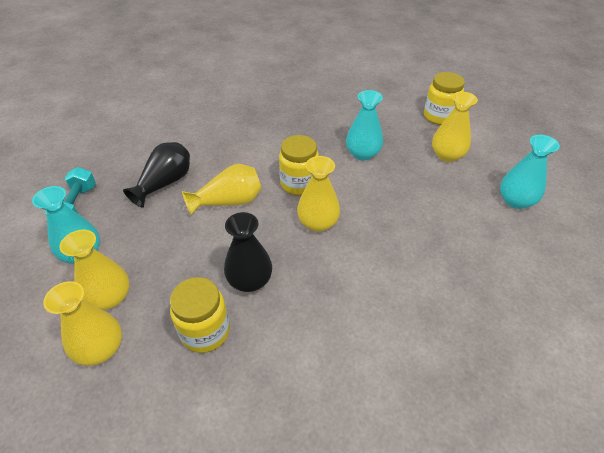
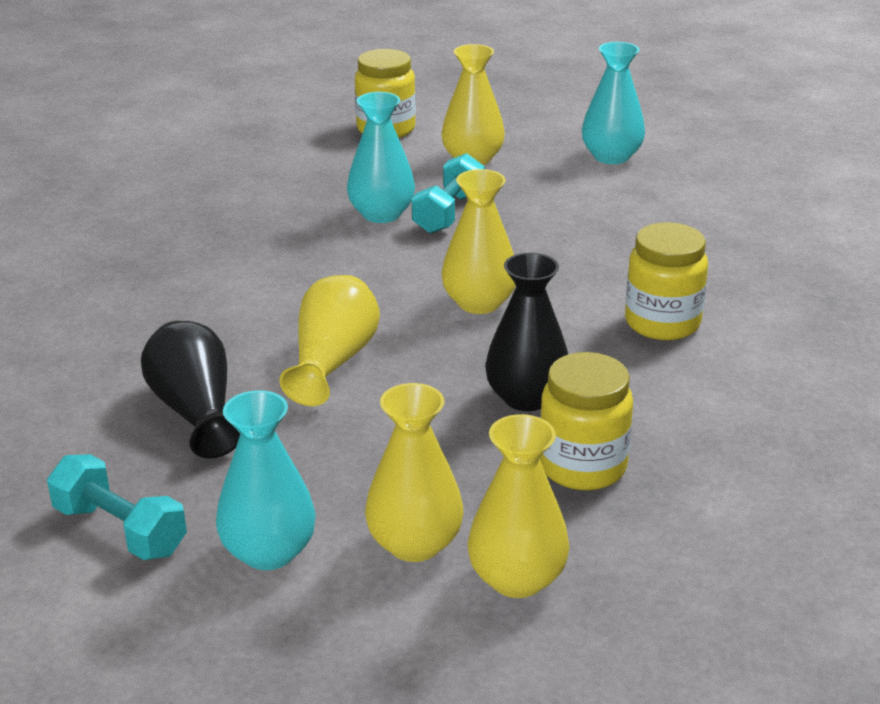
camera: 55 degrees left, 15 degrees down
yellow jar [279,135,319,195] -> yellow jar moved to [625,222,708,340]
none -> turquoise dumbbell [412,153,485,234]

